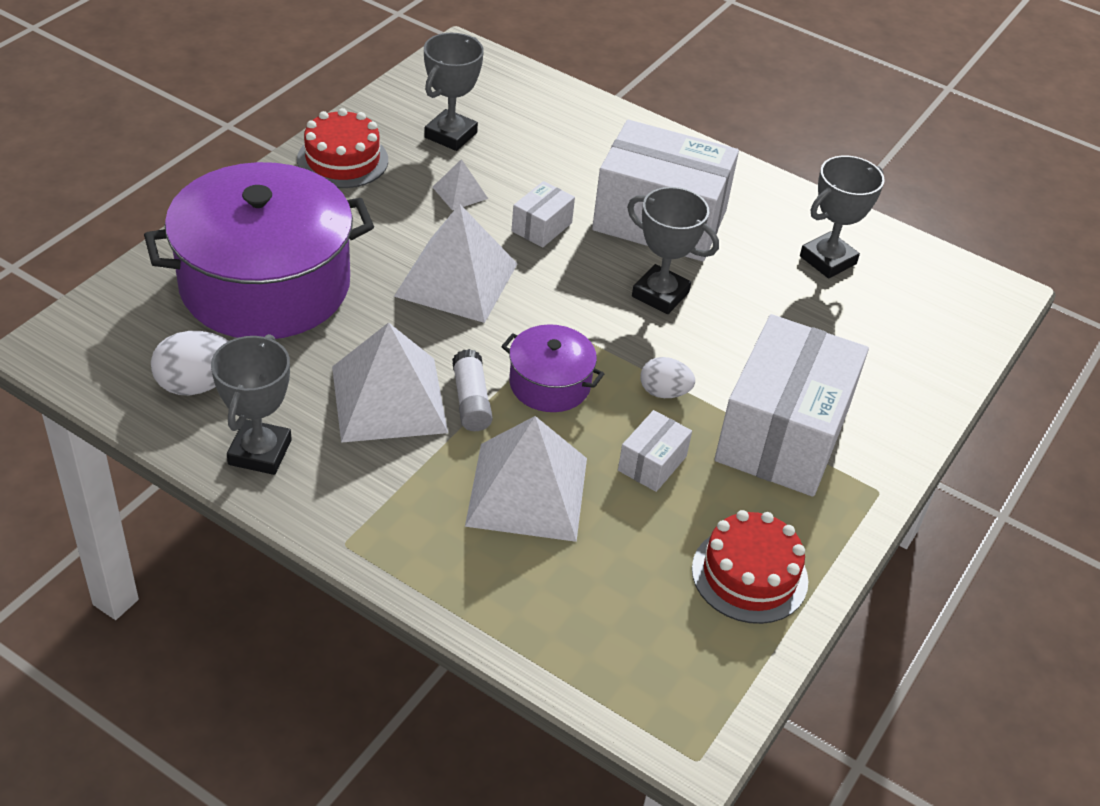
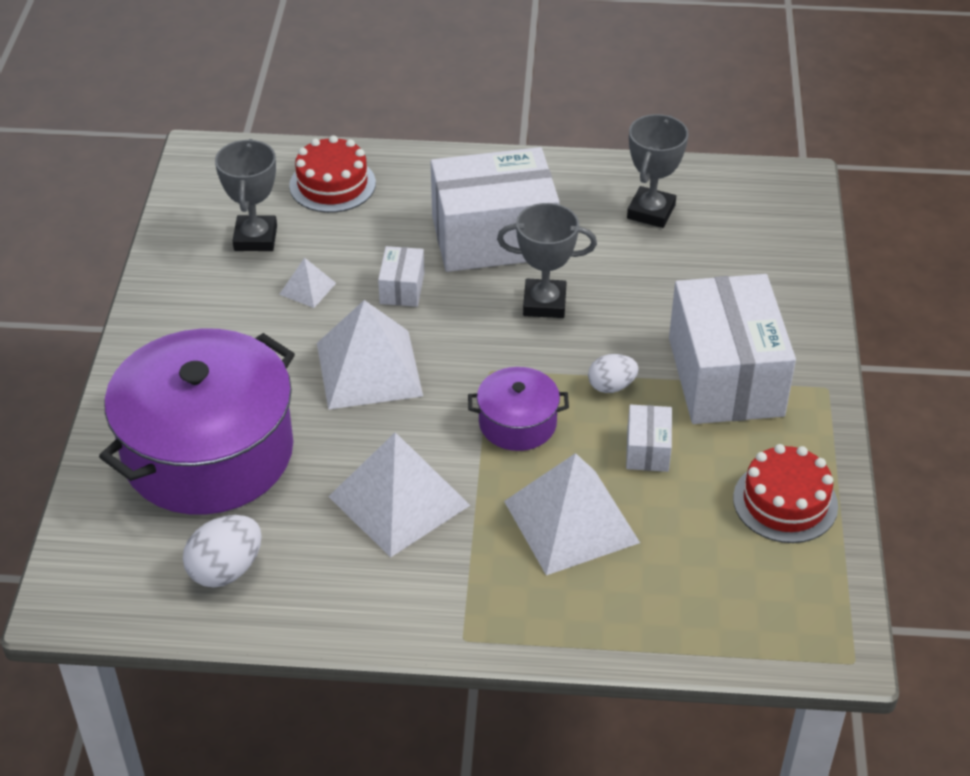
camera: 25 degrees left, 0 degrees up
grey trophy [211,334,292,475] -> none
red cake [297,108,388,188] -> red cake moved to [289,135,376,213]
white glue stick [452,349,493,431] -> none

